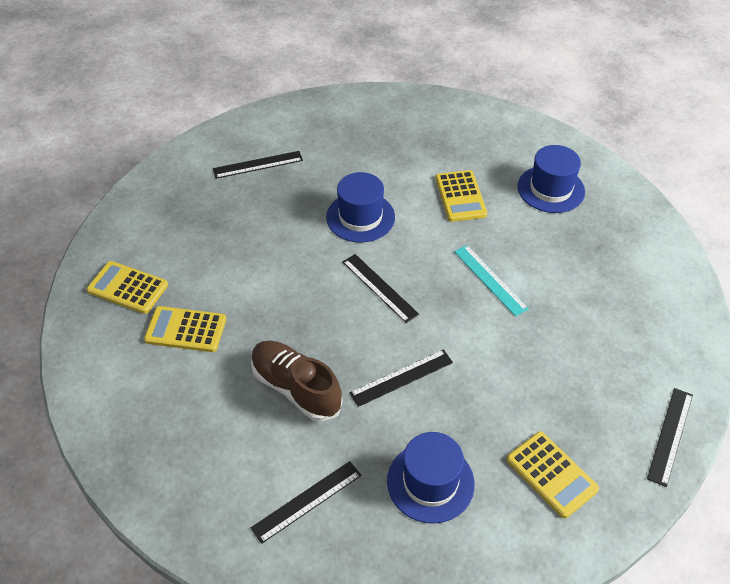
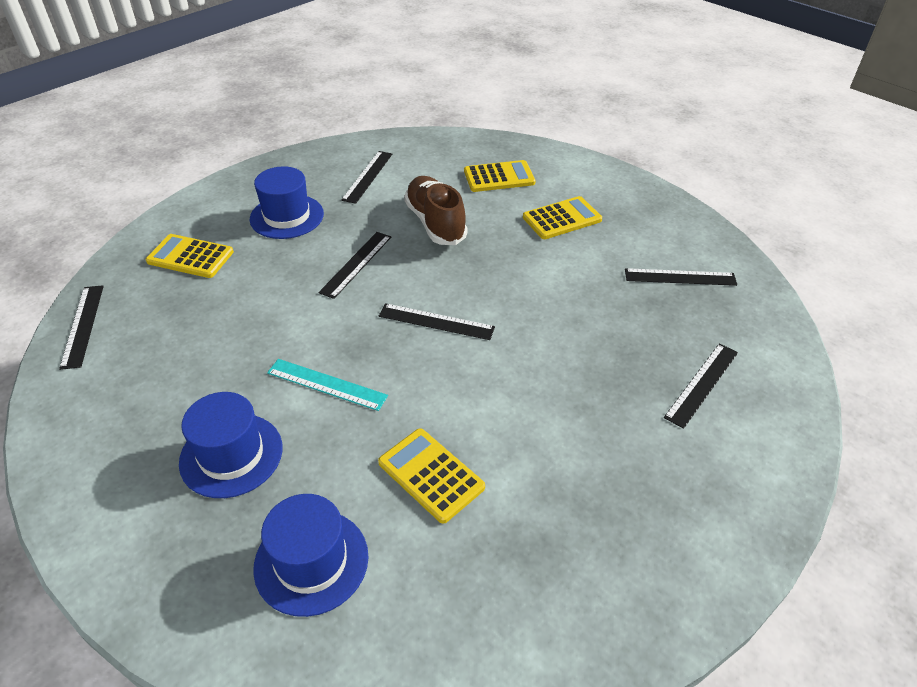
camera: 145 degrees right, 5 degrees down
yellow calculator [87,261,168,314] -> yellow calculator moved to [464,160,536,192]
brown shoe [251,341,343,422] -> brown shoe turned 120 degrees counterclockwise [404,176,468,245]
blue hat [326,172,395,243] -> blue hat moved to [179,392,283,498]
none -> black ruler [625,268,737,286]

